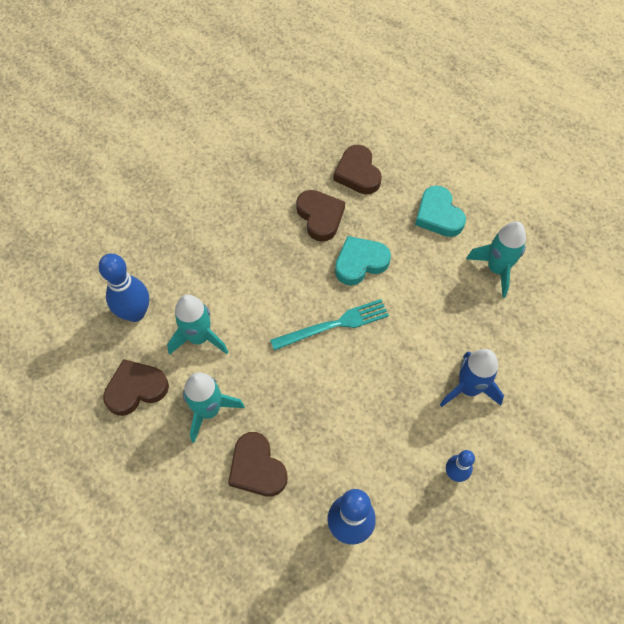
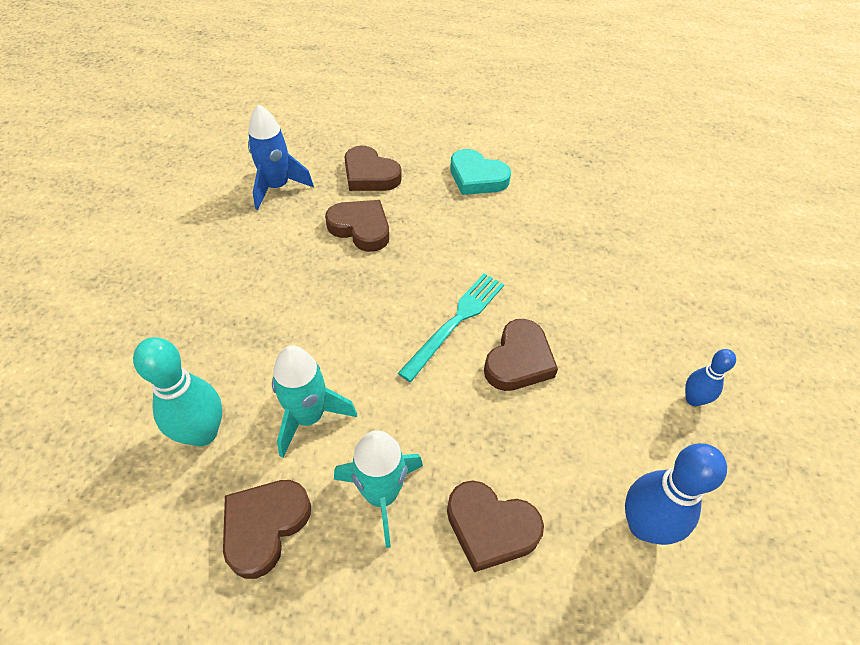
camera: 35 degrees left, 10 degrees down
blue bowling pin [99,253,149,322] -> turquoise bowling pin [133,337,222,446]
turquoise heart [335,236,391,285] -> none
blue rocket [440,349,504,407] -> blue rocket moved to [248,104,314,210]
turquoise rocket [466,221,526,298] -> none
none -> brown heart [484,319,558,391]

